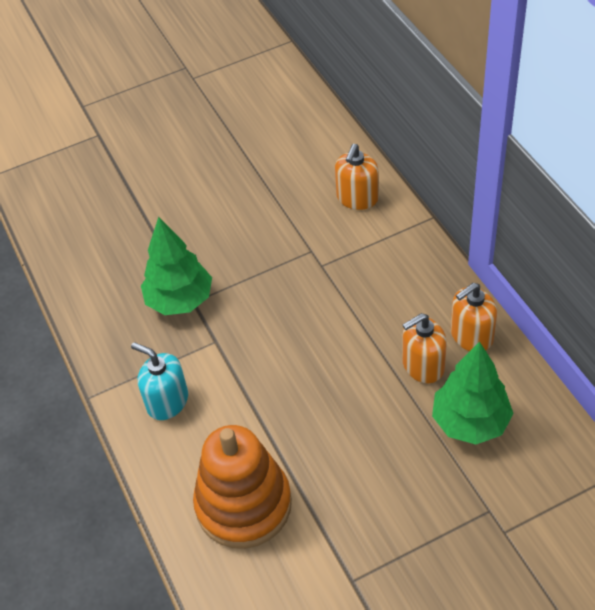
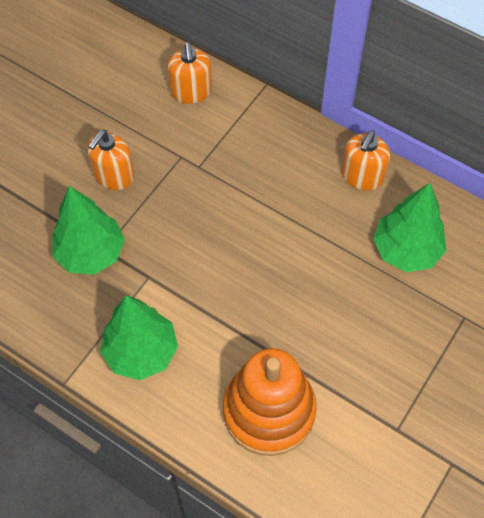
camera: 35 degrees left, 10 degrees up
turquoise soap dispenser [131,342,188,420] -> green tree [100,295,178,380]
orange soap dispenser [402,313,447,383] -> orange soap dispenser moved to [87,130,134,190]

